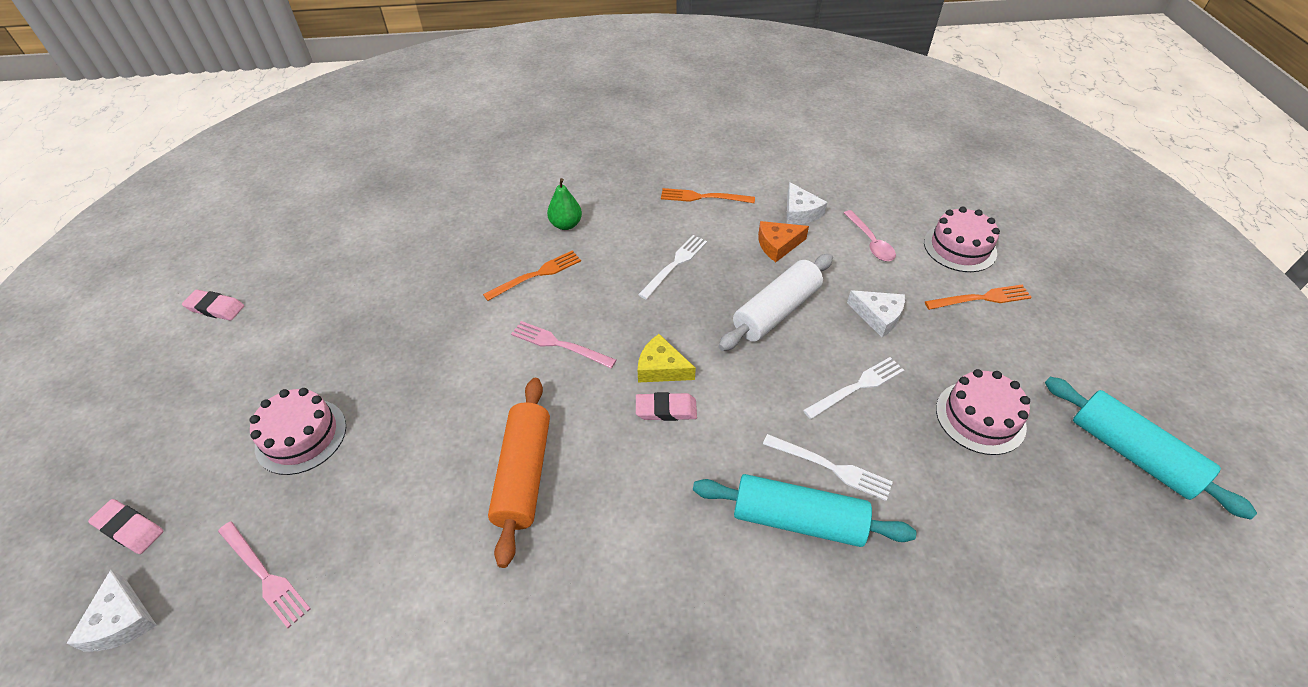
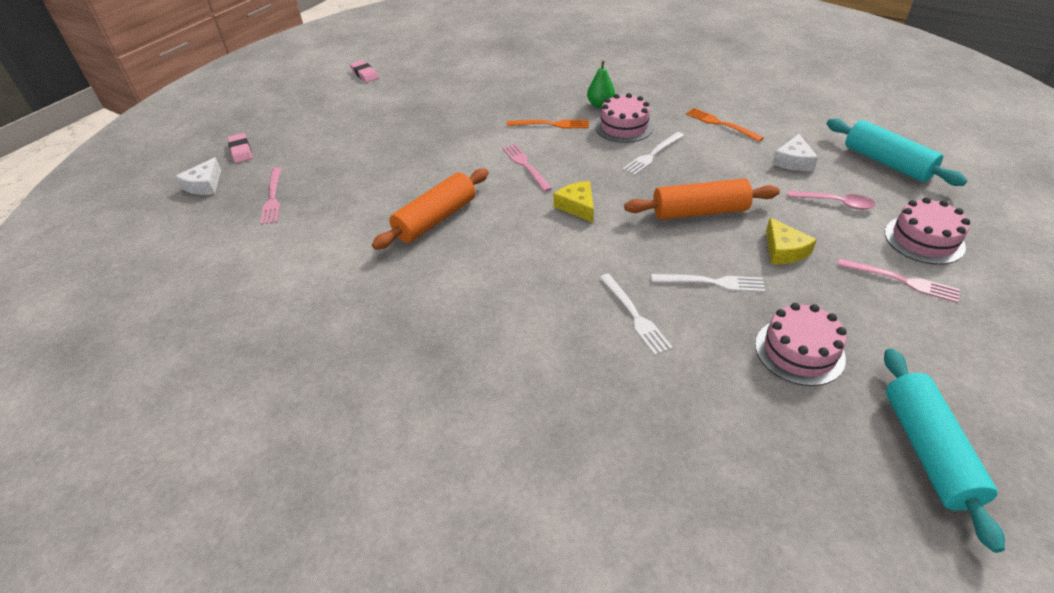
camera: 40 degrees right, 5 degrees down
pink cake [249,388,346,475] -> pink cake moved to [595,93,653,143]
pink eraser [636,392,697,421] -> none
white fork [638,235,707,299] -> white fork turned 150 degrees clockwise [622,132,684,175]
turquoise rolling pin [693,474,916,547] -> turquoise rolling pin moved to [827,119,967,186]
white rolling pin [719,254,833,351] -> orange rolling pin [624,178,780,220]
orange cheese [758,221,809,262] -> none
pink spoon [844,210,896,261] -> pink spoon turned 90 degrees counterclockwise [787,191,876,210]
white cheese [847,290,905,337] -> yellow cheese [766,218,817,264]
orange fork [925,285,1032,310] -> pink fork [837,258,960,303]

